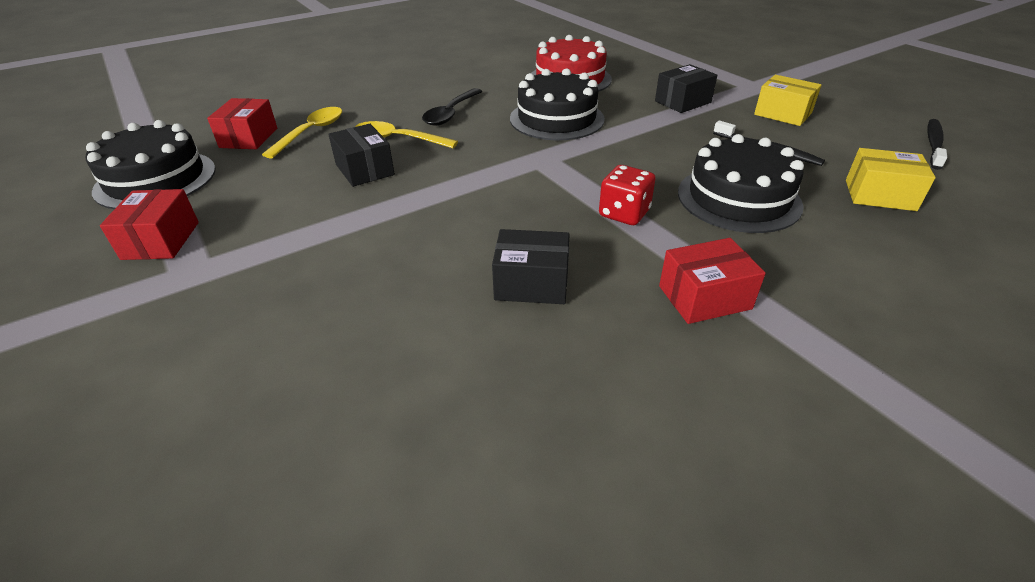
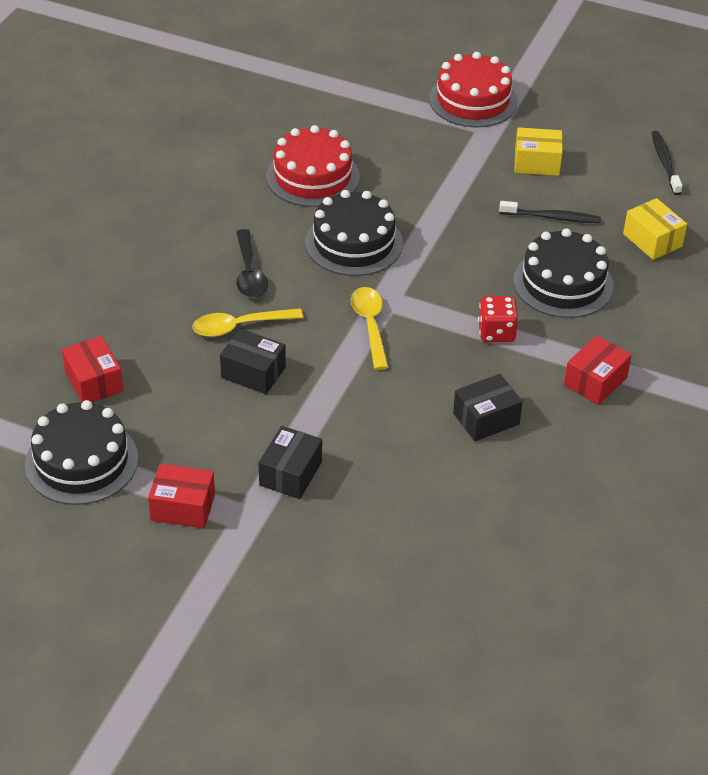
camera: 35 degrees left, 5 degrees up
red box [100,189,199,260] -> red box turned 45 degrees counterclockwise [148,463,215,529]
yellow spoon [262,107,342,159] -> yellow spoon moved to [351,287,389,370]
black box [655,64,717,113] -> black box moved to [259,426,322,499]
yellow box [846,148,936,211] -> yellow box turned 75 degrees clockwise [623,198,687,260]
none -> red cake [429,52,518,127]

